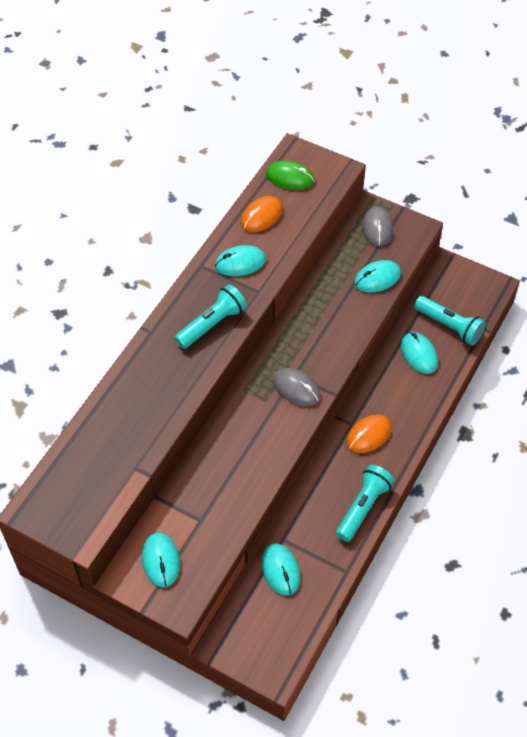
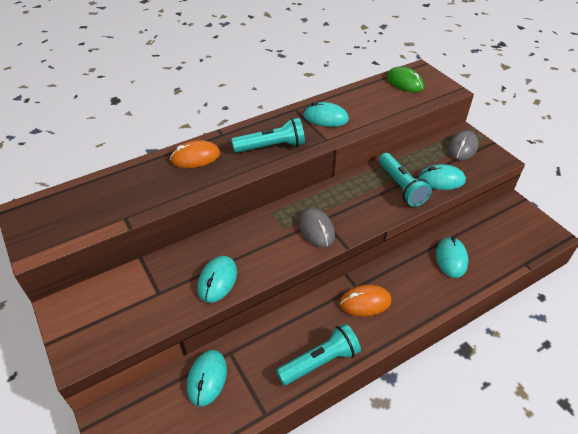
camera: 30 degrees right, 10 degrees down
turquoise mouse [142,533,180,587] -> turquoise mouse moved to [197,256,237,303]
orange mouse [241,196,283,232] -> orange mouse moved to [170,140,220,168]
turquoise flashlight [414,296,486,346] -> turquoise flashlight moved to [379,153,432,207]

